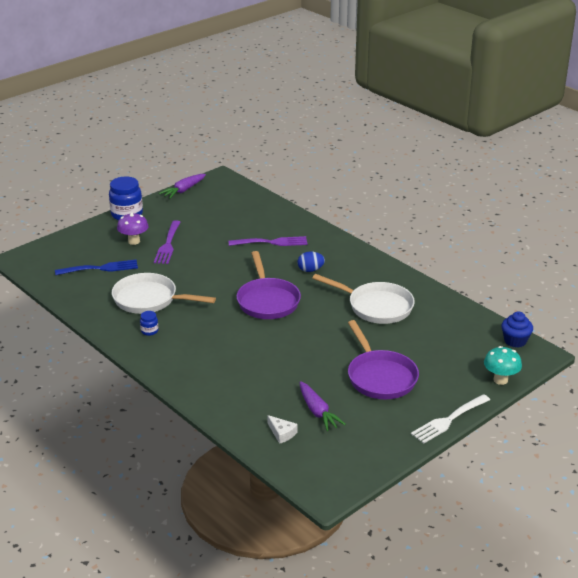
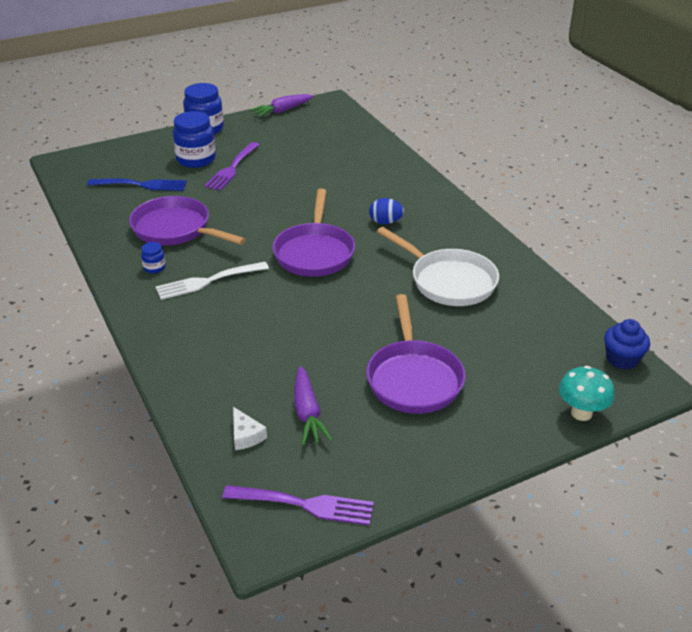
camera: 15 degrees right, 5 degrees up
white pan [112,273,216,314] -> purple pan [129,196,246,245]
purple mushroom [117,212,149,245] -> blue jar [173,111,216,168]
purple fork [228,236,307,246] -> purple fork moved to [222,485,374,525]
white fork [411,394,490,444] -> white fork moved to [156,262,269,300]

